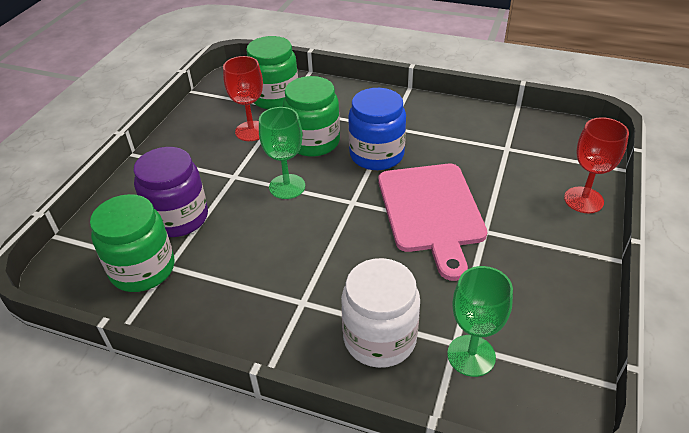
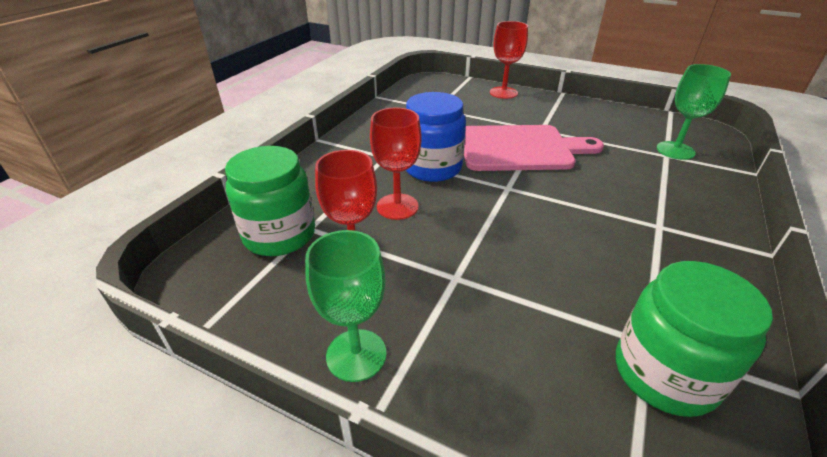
camera: 85 degrees left, 5 degrees down
purple jar [133,147,208,237] -> none
green goblet [259,107,305,199] -> green goblet moved to [305,230,386,382]
green jar [283,76,340,157] -> red goblet [370,107,422,220]
white jar [341,258,420,368] -> none

